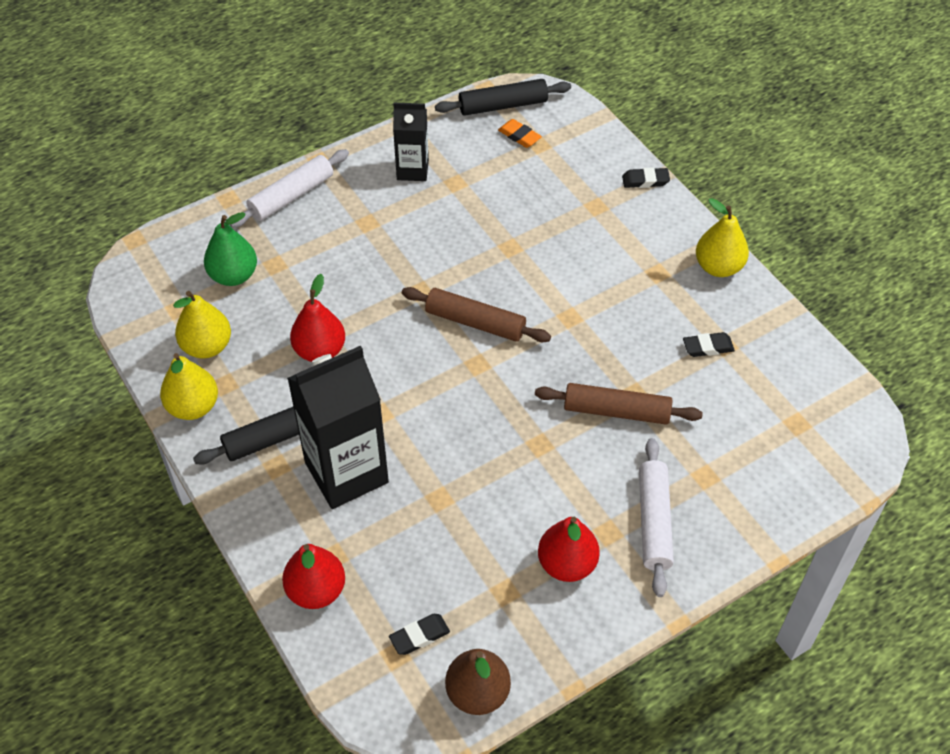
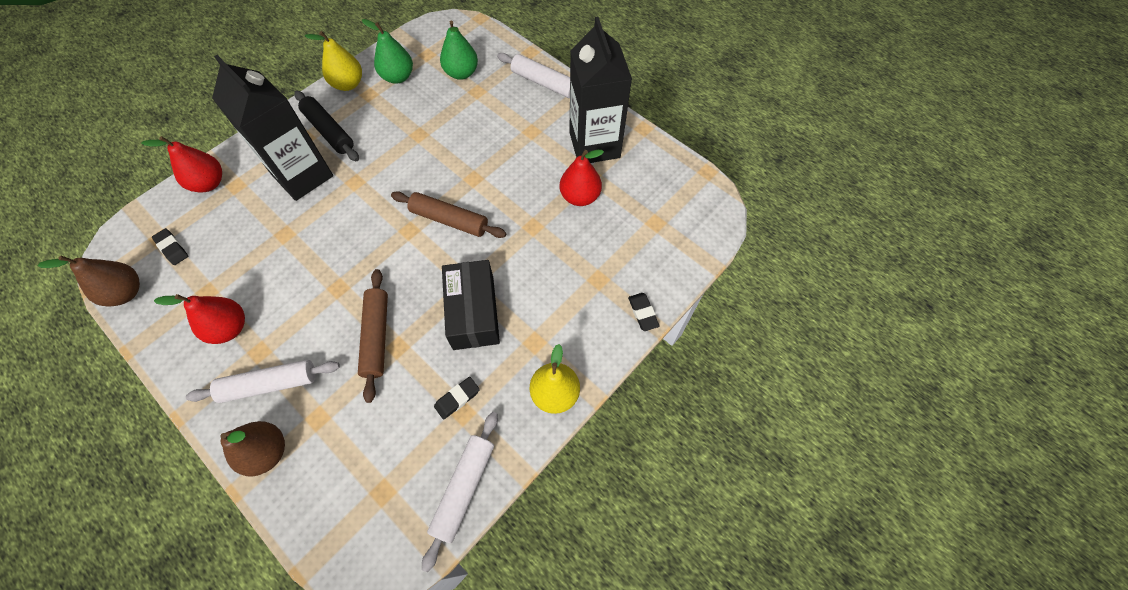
camera: 75 degrees right, 10 degrees up
yellow pear [173,291,231,358] -> green pear [362,19,413,84]
red pear [290,274,345,362] -> red pear moved to [560,150,604,206]
black carton [393,103,429,181] -> black carton [569,17,632,163], size x1.80
brown rolling pin [402,287,551,342] -> brown rolling pin turned 75 degrees counterclockwise [391,191,506,238]
black rolling pin [435,79,571,116] -> none
orange eraser [498,119,542,148] -> none
black eraser [683,332,735,357] -> black eraser turned 75 degrees clockwise [434,377,480,420]
none -> brown pear [220,421,285,476]
none -> white rolling pin [422,412,498,572]
none -> black box [442,260,500,350]

